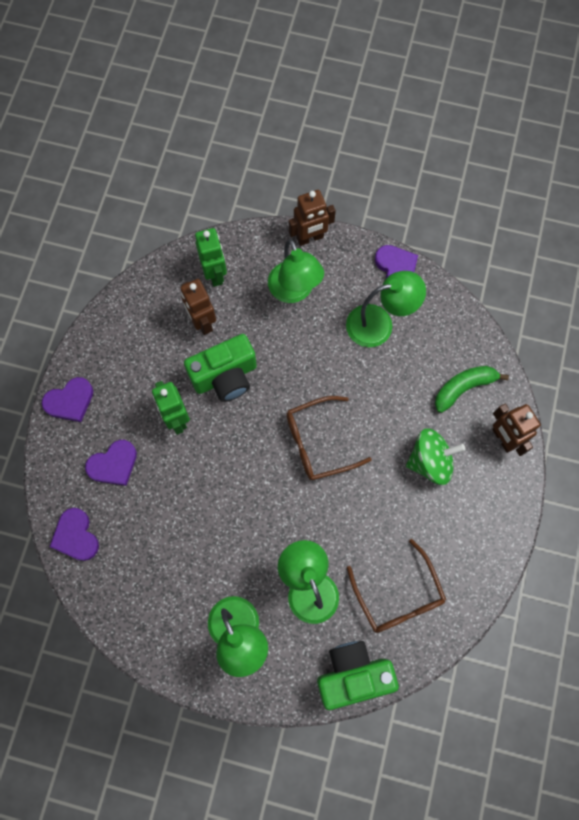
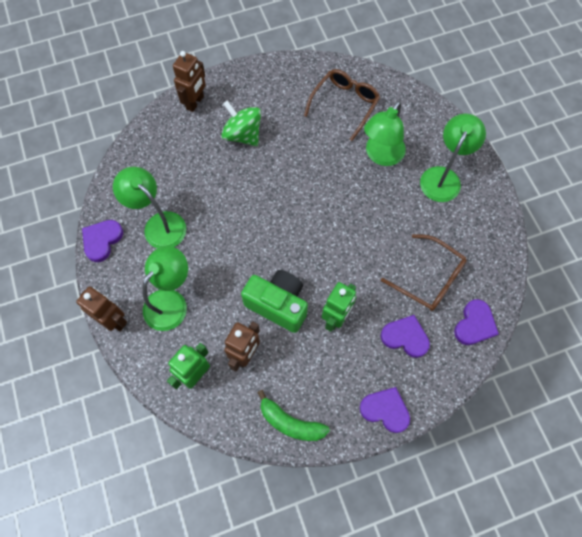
camera: 125 degrees left, 5 degrees down
brown glasses [286,396,372,480] -> brown glasses moved to [381,234,467,311]
green camera [317,641,399,710] -> none
green banana [435,366,509,413] -> green banana moved to [257,390,330,441]

